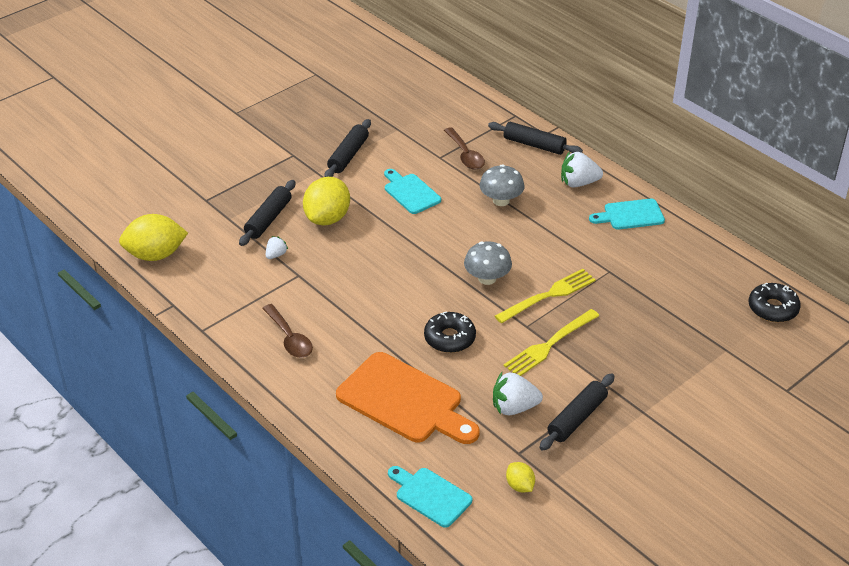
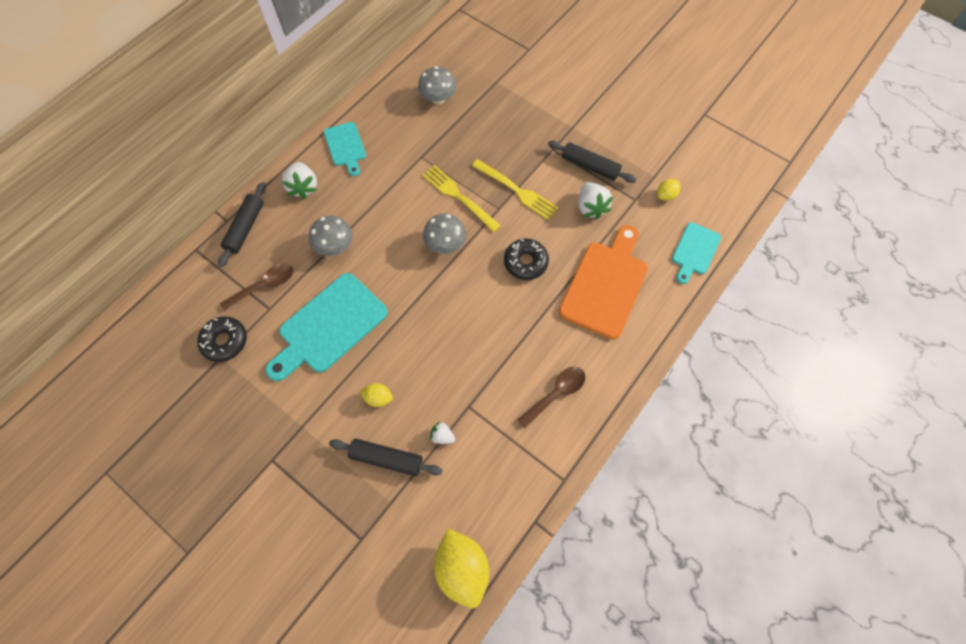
camera: 100 degrees left, 25 degrees up
yellow lemon [303,177,350,225] -> yellow lemon [360,383,393,407], size x0.50
black rolling pin [324,119,371,177] -> none
turquoise cutting board [384,169,441,214] -> turquoise cutting board [266,273,388,381], size x1.76
black donut [749,283,801,322] -> black donut moved to [197,317,247,362]
none -> grey mushroom [418,66,457,104]

